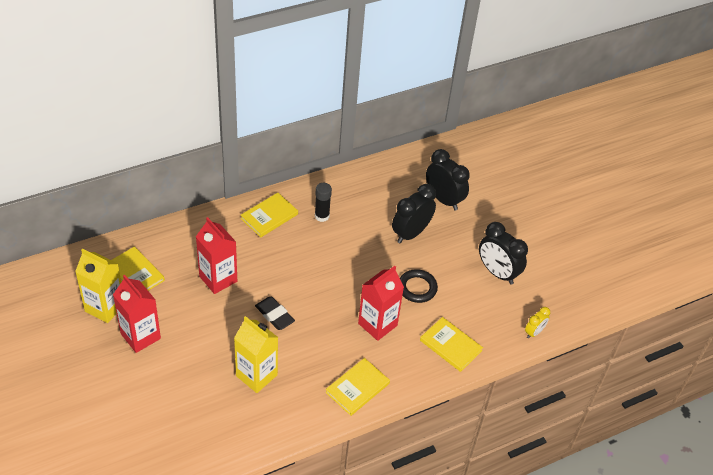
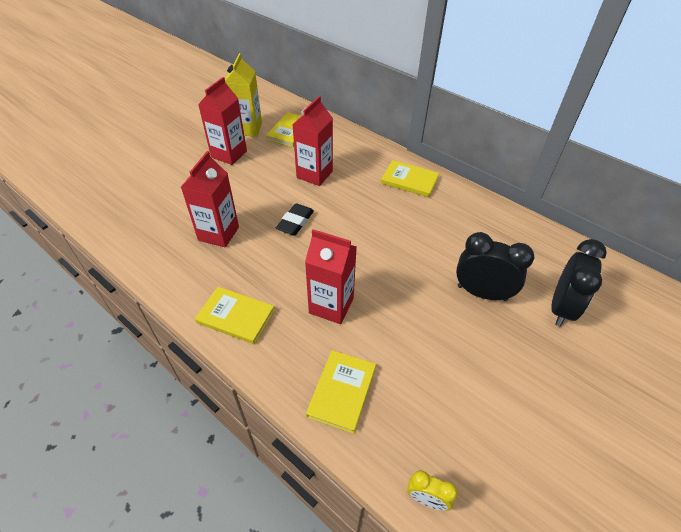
camera: 70 degrees right, 0 degrees up
yellow carton [234,316,278,393] -> red carton [181,151,239,248]
black glue stick [315,183,332,222] -> none
black ring [400,269,438,303] -> none
black clock [479,222,528,285] -> none

